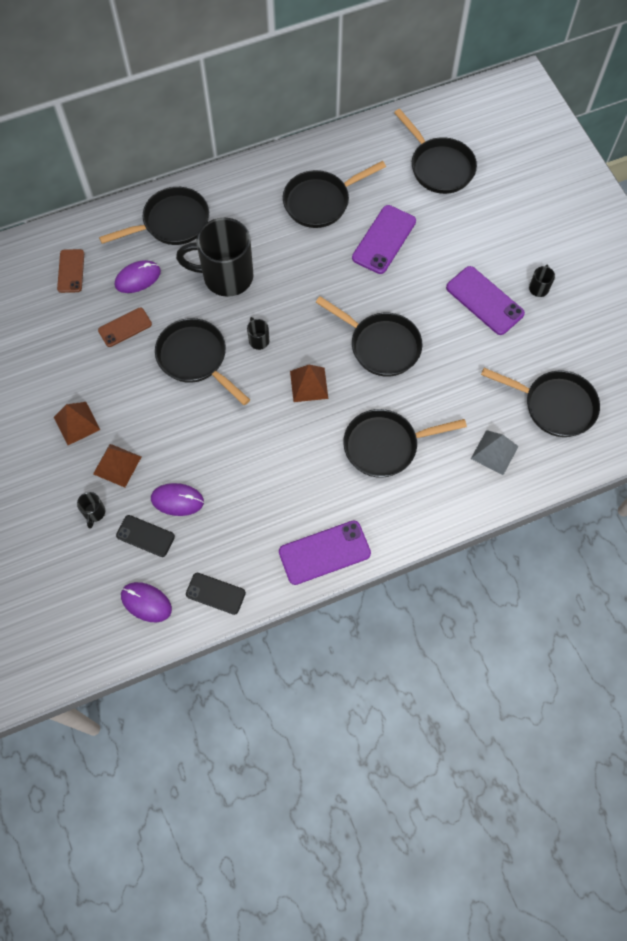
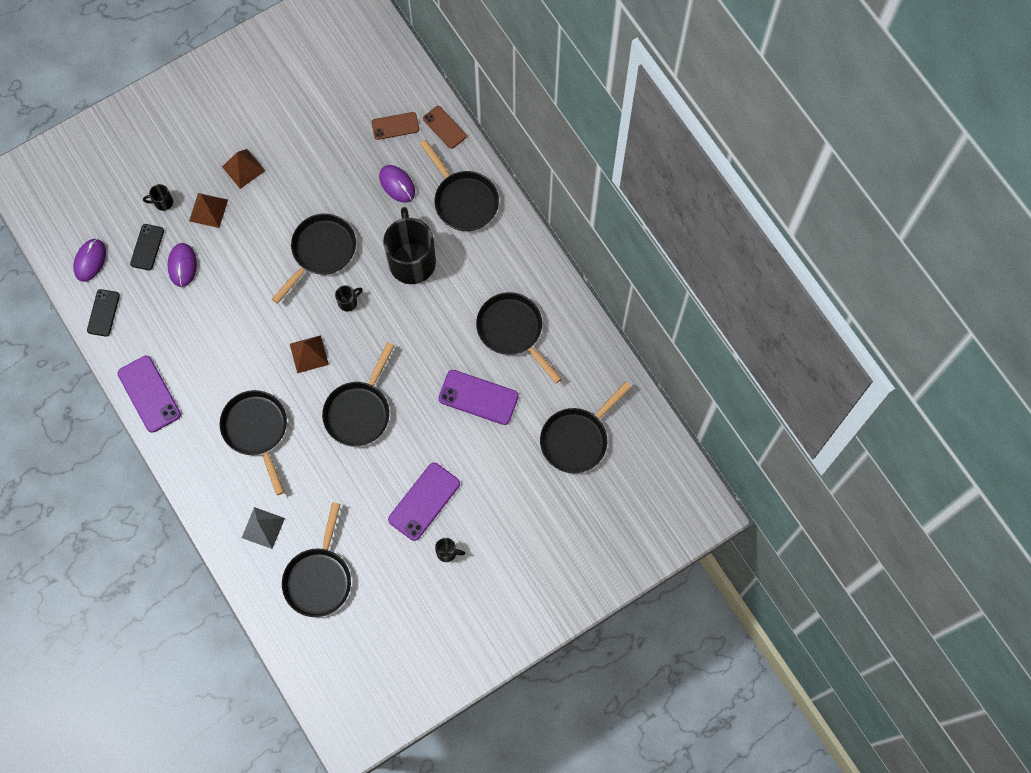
camera: 80 degrees right, 5 degrees up
brown phone [98,308,152,347] -> brown phone moved to [423,106,467,149]

